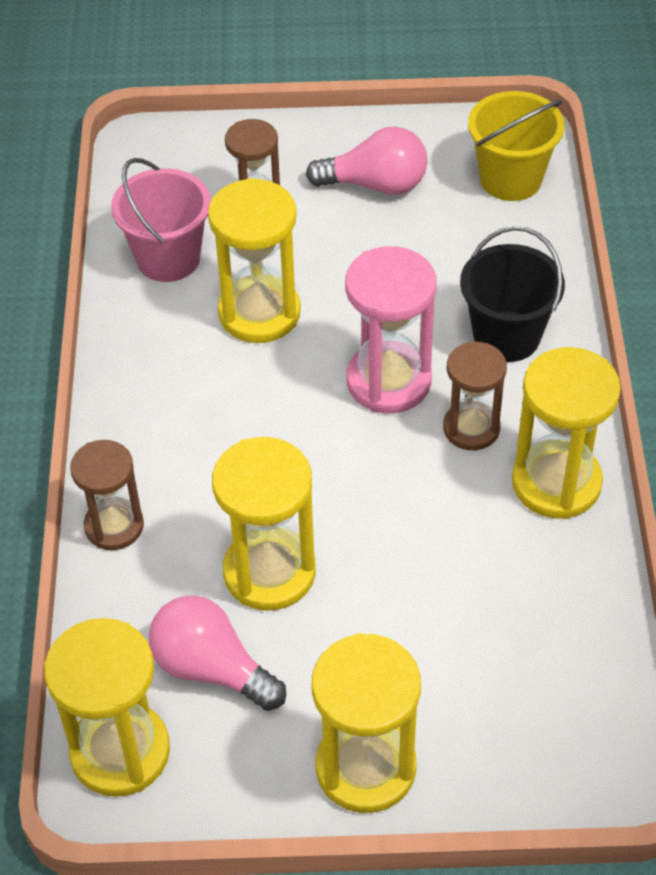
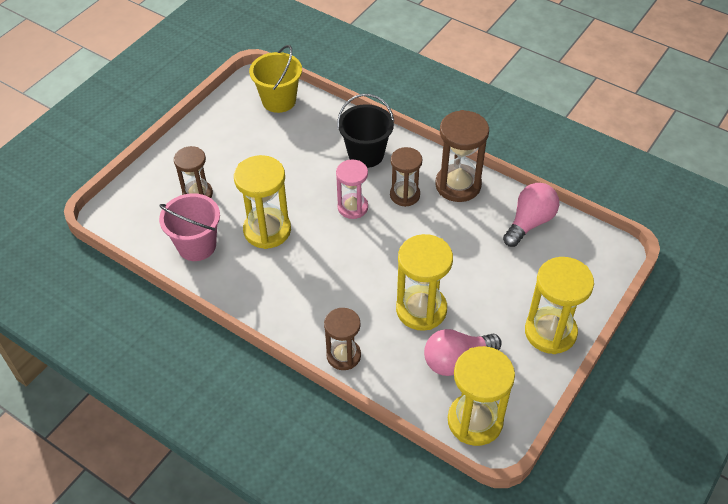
camera: 55 degrees left, 0 degrees up
pink light bulb [306,127,427,195] -> pink light bulb moved to [503,183,559,247]
pink hourglass [345,246,437,413] -> pink hourglass [336,159,368,219], size x0.65
yellow hourglass [512,347,621,519] -> brown hourglass [435,110,489,202]

